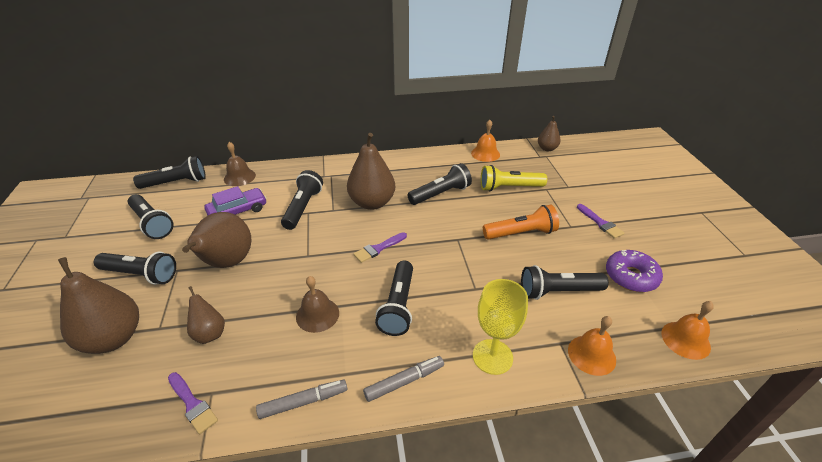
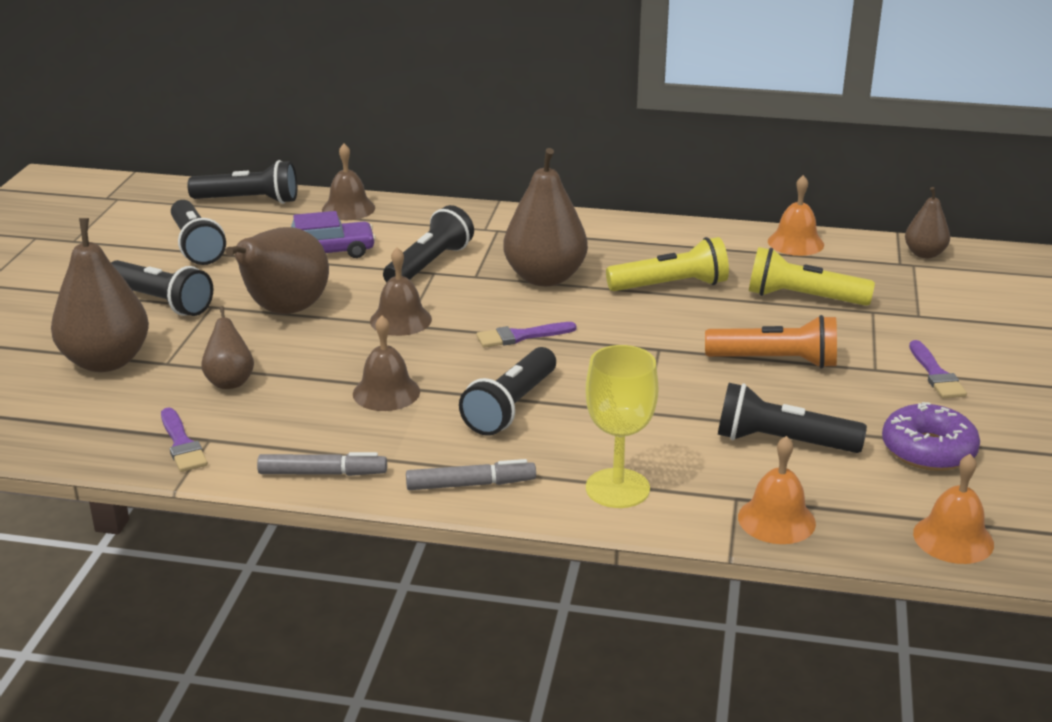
camera: 20 degrees right, 10 degrees down
black flashlight [407,163,472,205] -> yellow flashlight [606,237,729,291]
none -> brown bell [370,247,432,336]

